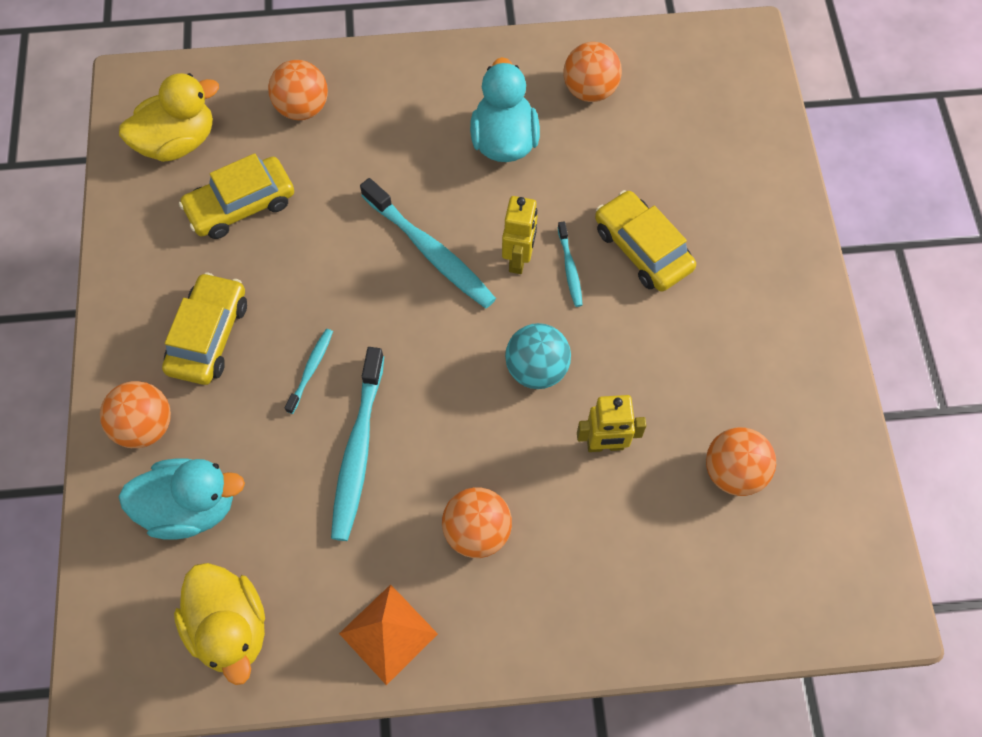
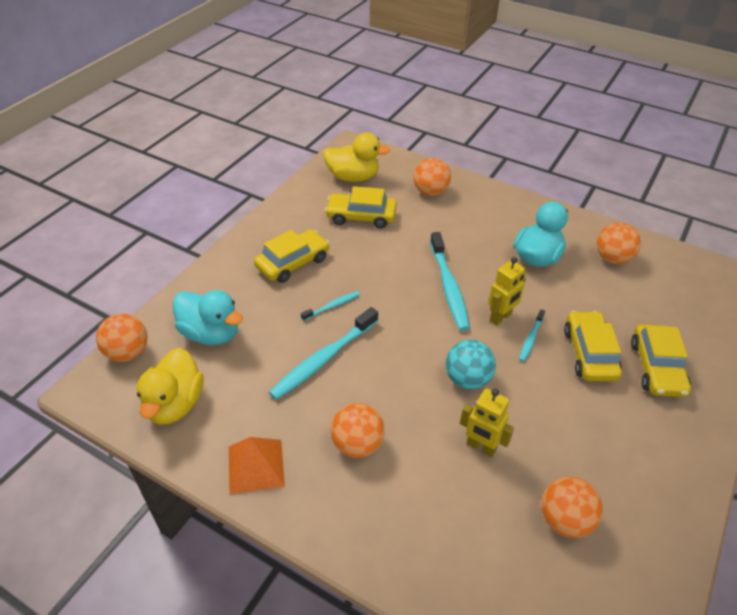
camera: 35 degrees right, 20 degrees down
orange ball [100,381,171,448] -> orange ball moved to [96,314,147,362]
none -> yellow car [631,324,691,397]

